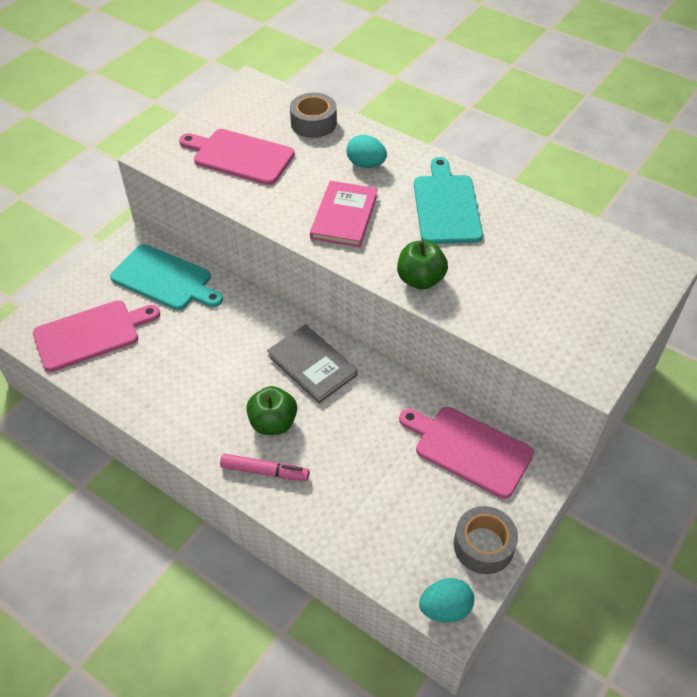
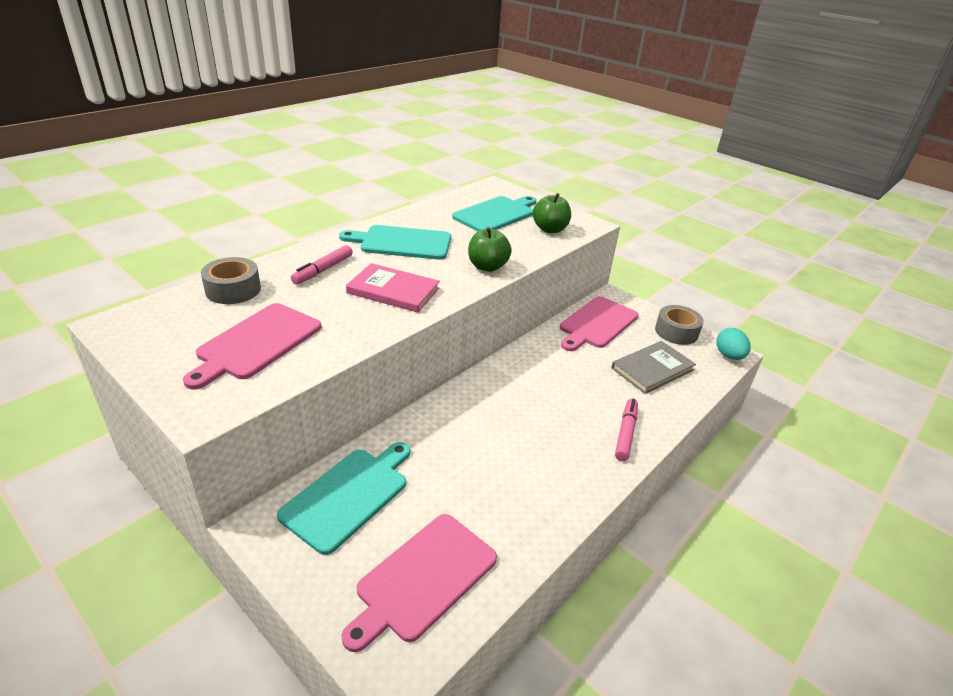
camera: 85 degrees left, 15 degrees down
pink cutting board [33,300,160,372] -> pink cutting board turned 120 degrees counterclockwise [342,514,497,652]
green apple [246,386,297,435] -> green apple moved to [533,193,571,233]
grey book [267,324,358,403] -> grey book moved to [611,341,696,394]
turquoise egg [346,135,387,168] -> pink marker [291,245,353,284]
none -> turquoise cutting board [452,196,537,231]

